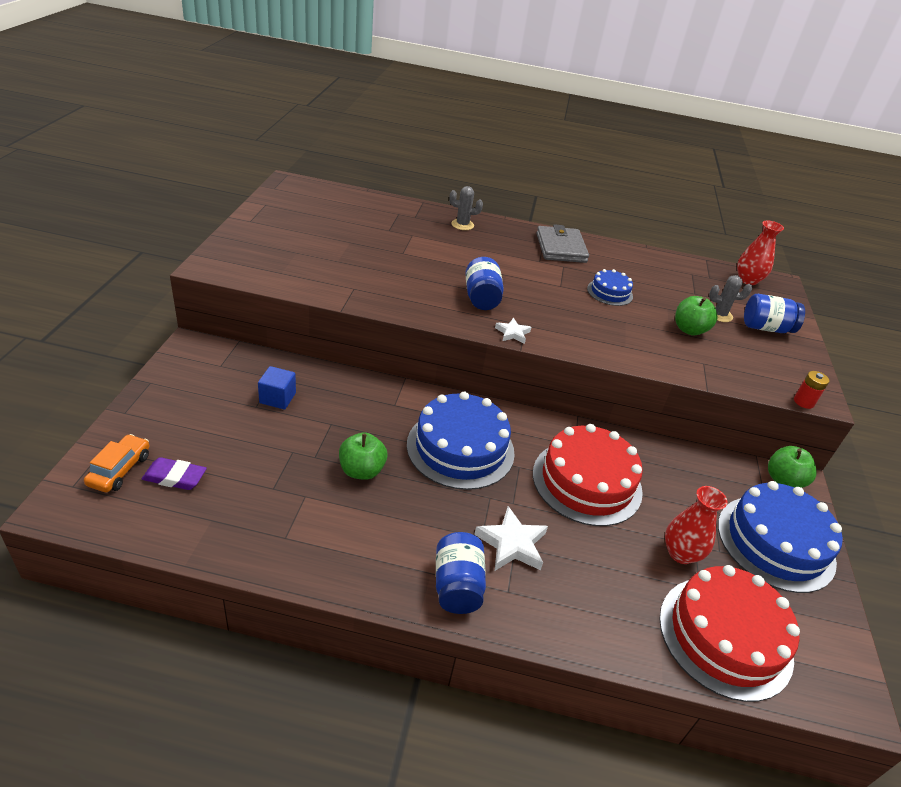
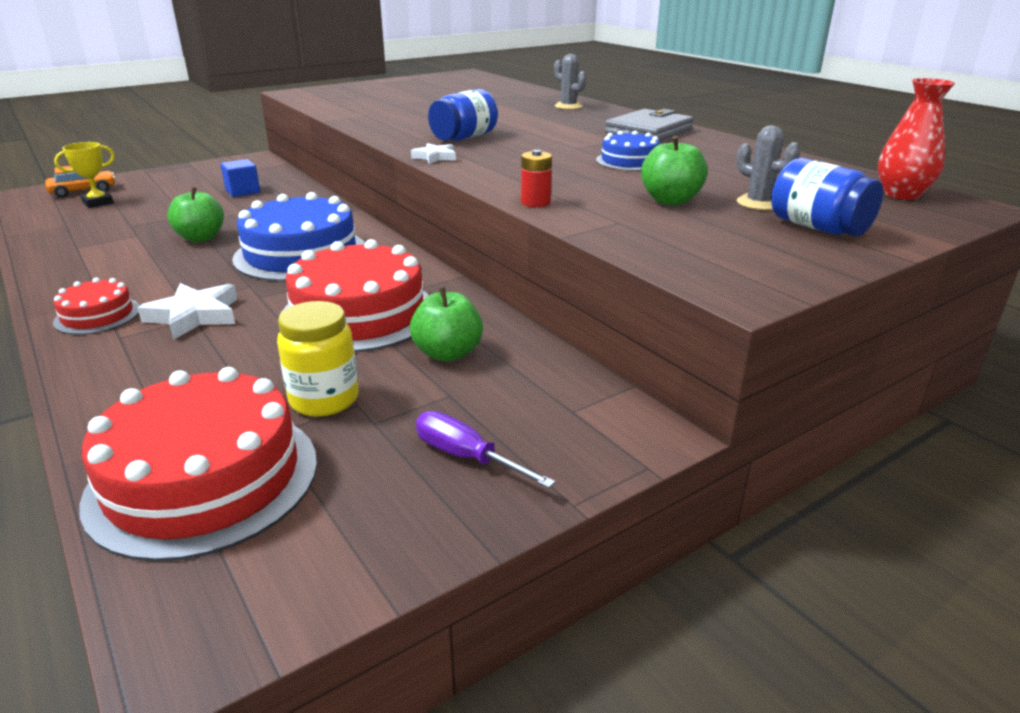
camera: 50 degrees right, 10 degrees down
purple eraser [142,457,207,490] -> yellow trophy [54,142,115,208]
blue jar [436,532,486,614] -> red cake [53,278,140,335]
red vase [665,486,728,564] -> yellow jar [277,301,359,417]
blue cake [718,481,843,593] -> purple screwdriver [416,411,556,488]
green apple [768,446,817,488] -> green apple moved to [410,287,483,362]
red battery [794,371,830,409] -> red battery moved to [521,150,552,207]

